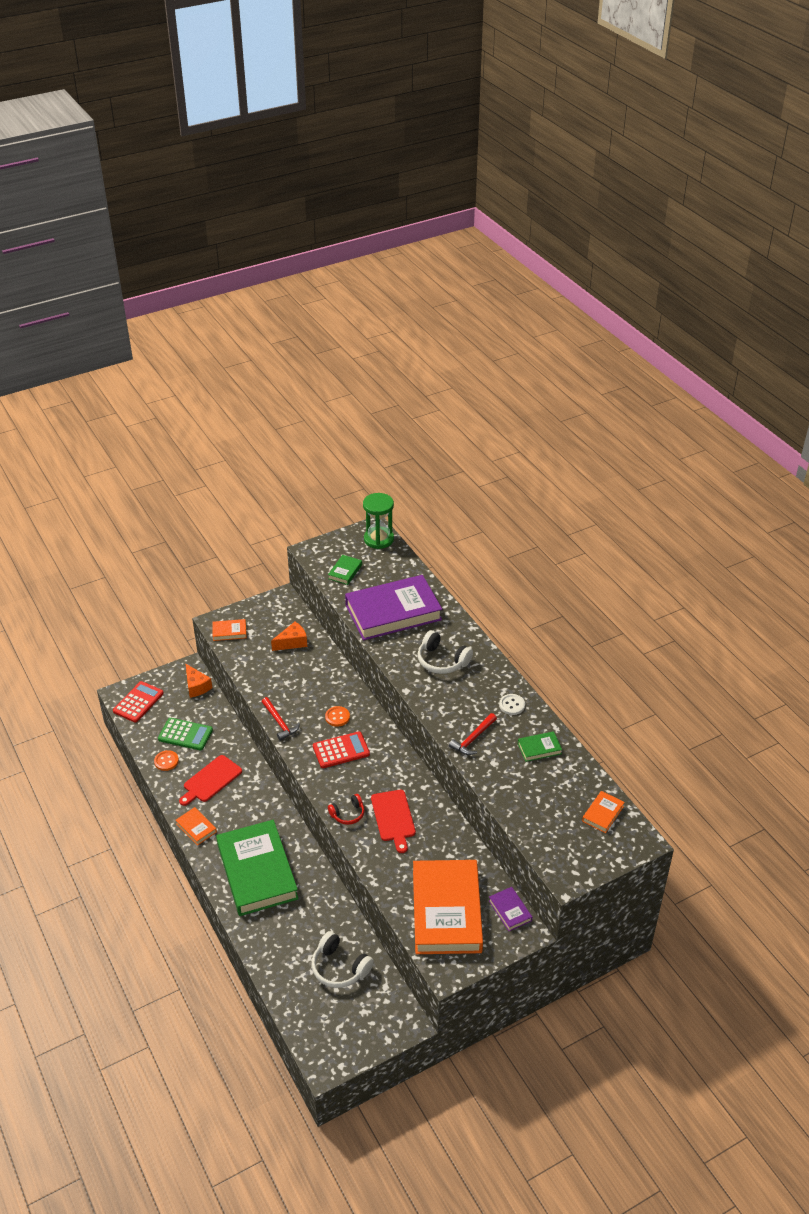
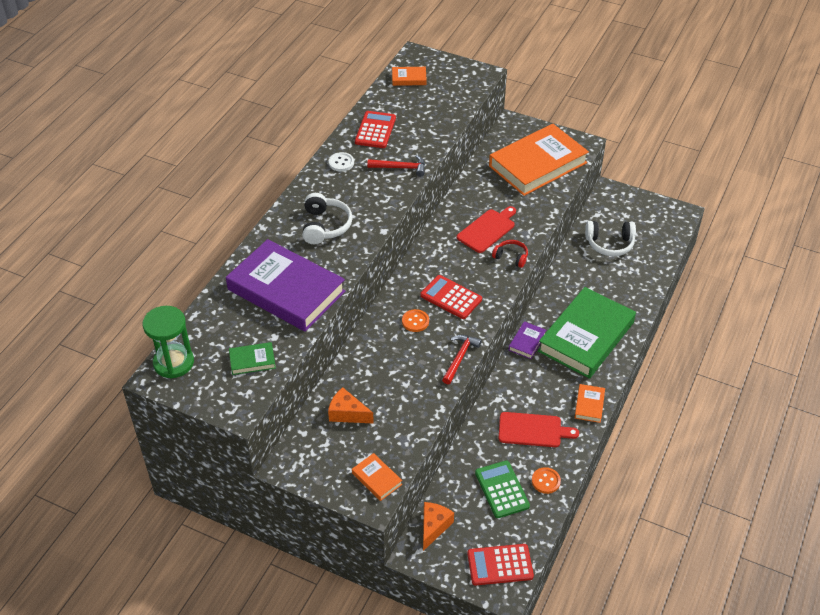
camera: 125 degrees left, 5 degrees up
white headphones [312,931,374,988] -> white headphones turned 90 degrees clockwise [585,221,636,256]
purple book [489,887,532,931] -> purple book moved to [509,321,546,359]
green book [518,731,562,762] -> red calculator [355,111,396,148]

